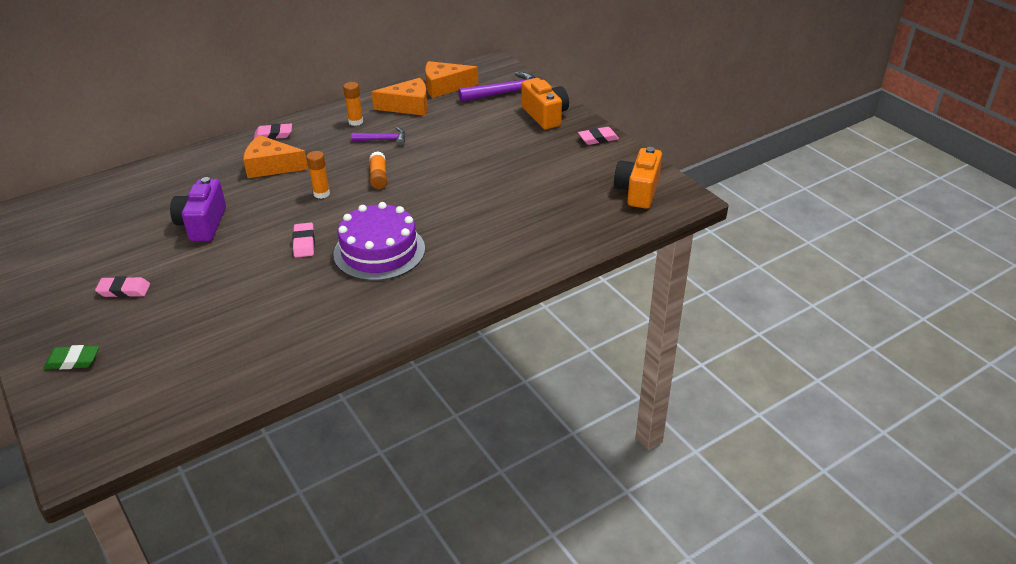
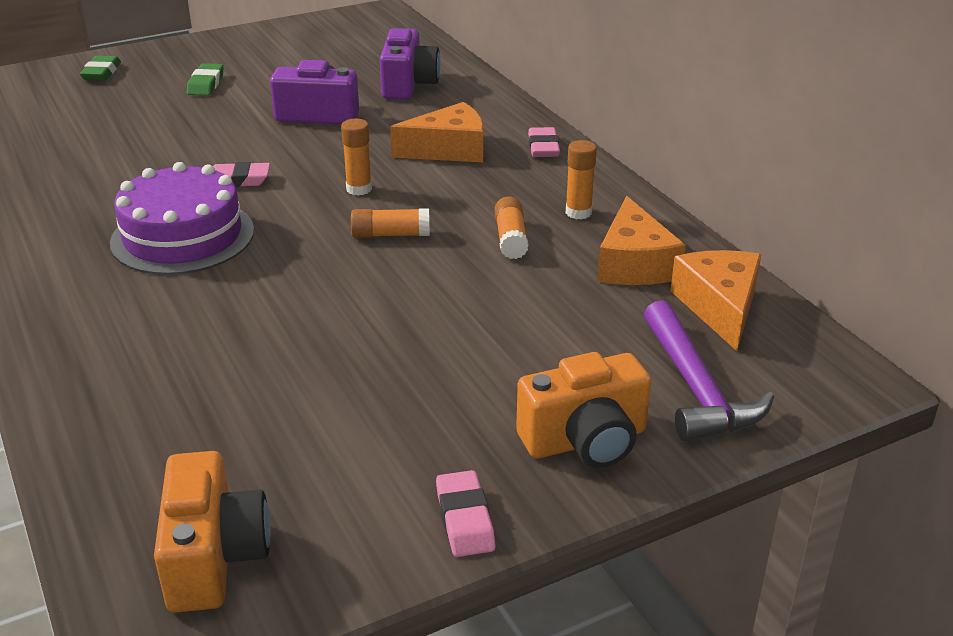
camera: 95 degrees right, 5 degrees down
pink eraser [95,276,150,297] -> green eraser [187,63,224,96]
orange cheese [243,135,308,178] -> orange cheese turned 60 degrees clockwise [390,102,484,162]
purple hammer [352,127,405,146] -> orange glue stick [494,197,529,259]
orange camera [614,147,662,209] -> orange camera turned 60 degrees clockwise [154,451,271,613]
none -> purple camera [380,28,441,99]

